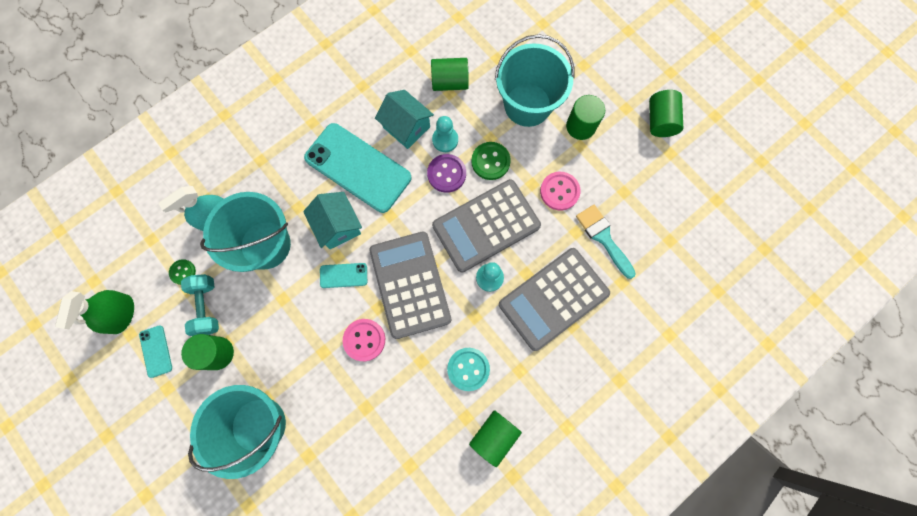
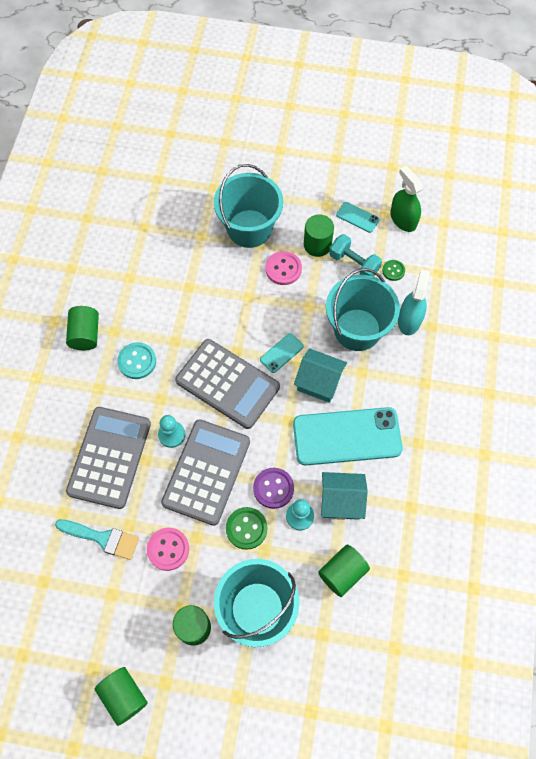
camera: 140 degrees right, 10 degrees down
pink button [343,319,385,361] -> pink button moved to [266,251,302,285]

